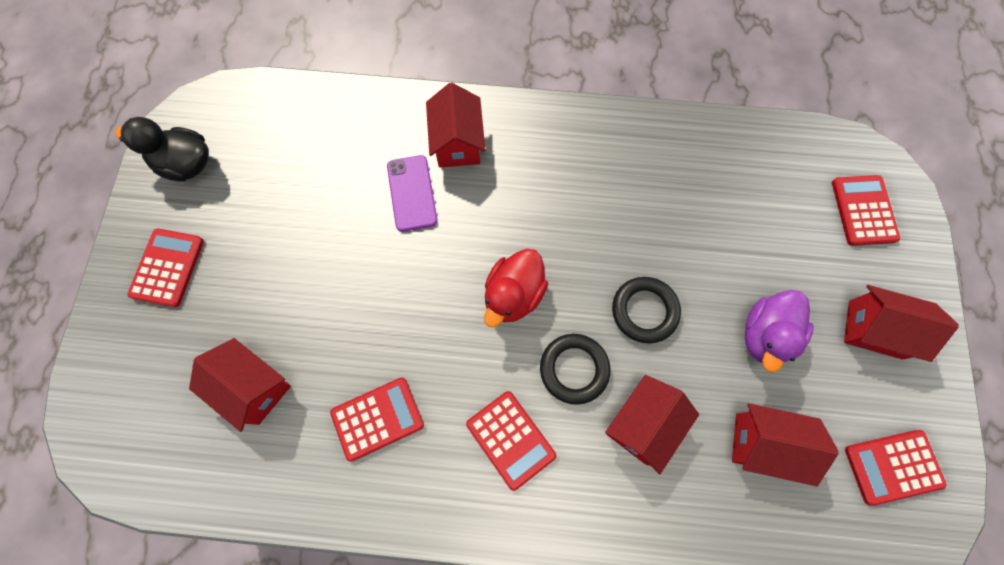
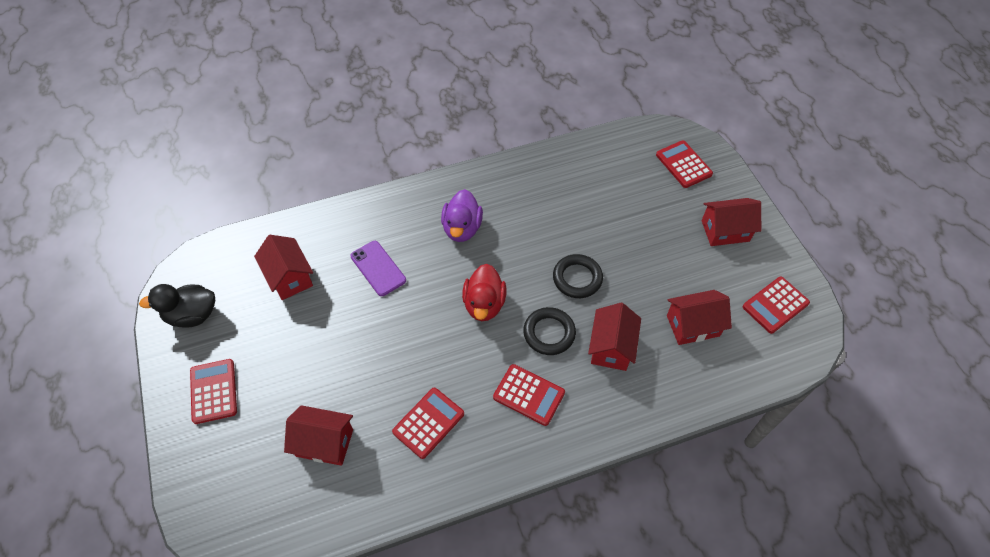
camera: 25 degrees left, 15 degrees down
red house [426,83,485,168] -> red house moved to [254,235,313,300]
purple duck [745,290,814,372] -> purple duck moved to [441,189,483,242]

